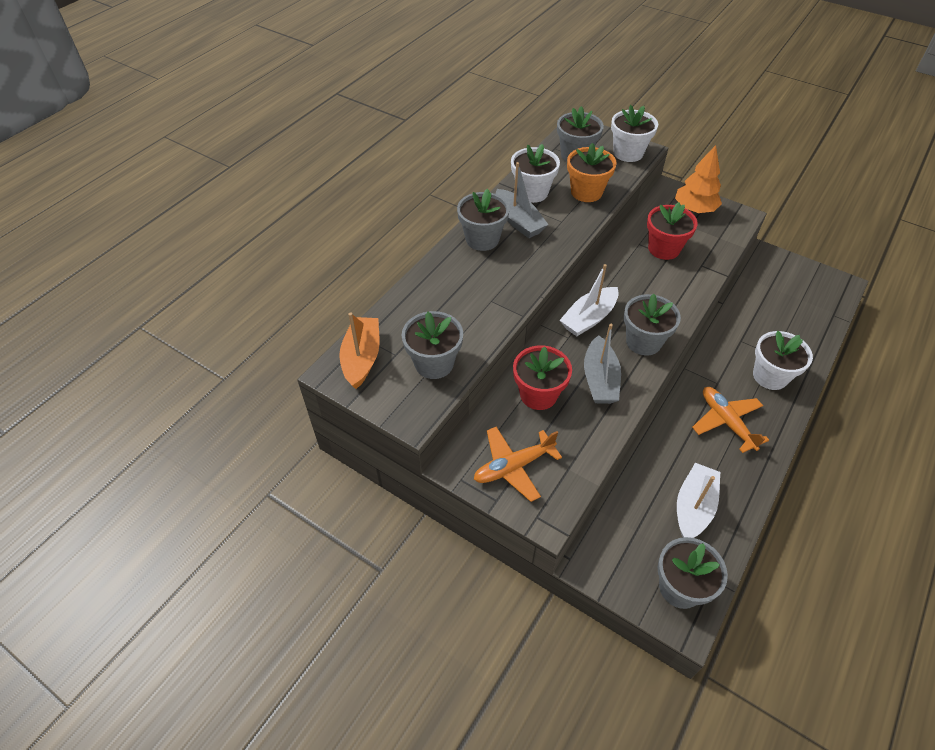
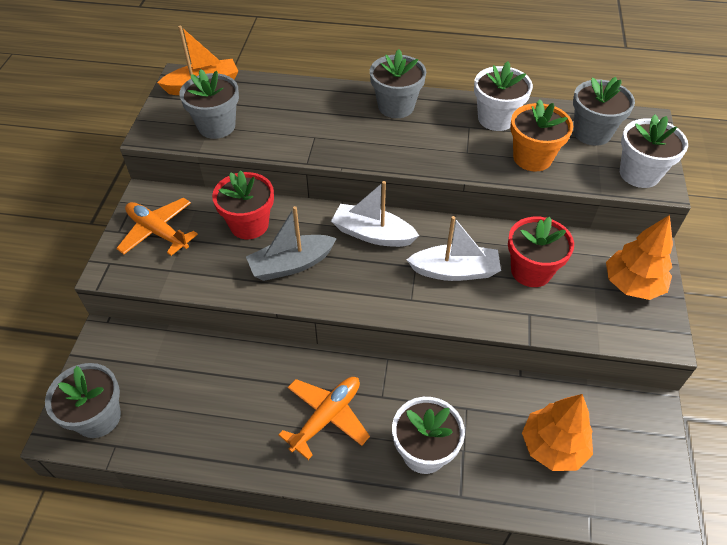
camera: 65 degrees right, 0 degrees up
grey boat [496,162,549,238] -> none
grey flower pot [624,294,681,356] -> none
white boat [677,463,720,538] -> white boat moved to [407,216,501,281]
none -> orange tree [522,394,593,471]

